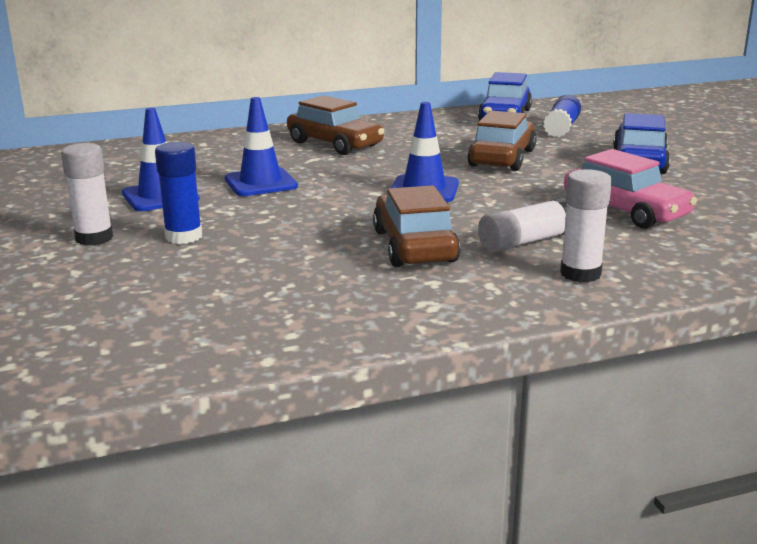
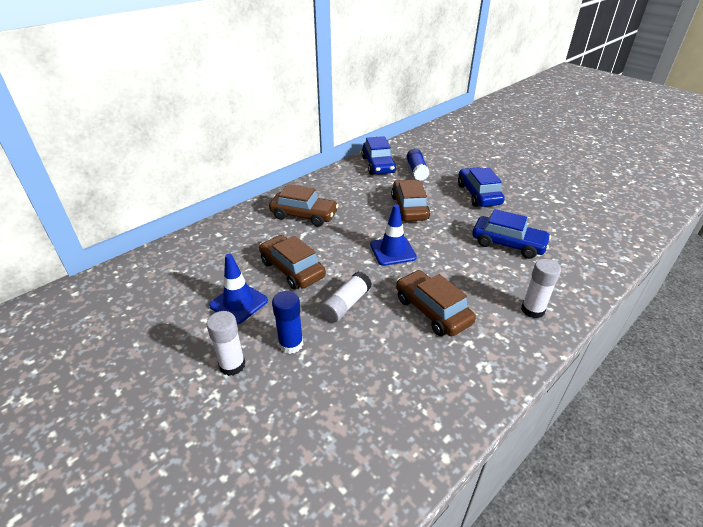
camera: 25 degrees left, 15 degrees up
blue traffic cone [225,97,298,196] -> brown car [259,235,326,290]
white glue stick [478,198,567,253] -> white glue stick moved to [320,271,372,323]
pink car [564,149,697,229] -> blue car [472,209,551,259]

